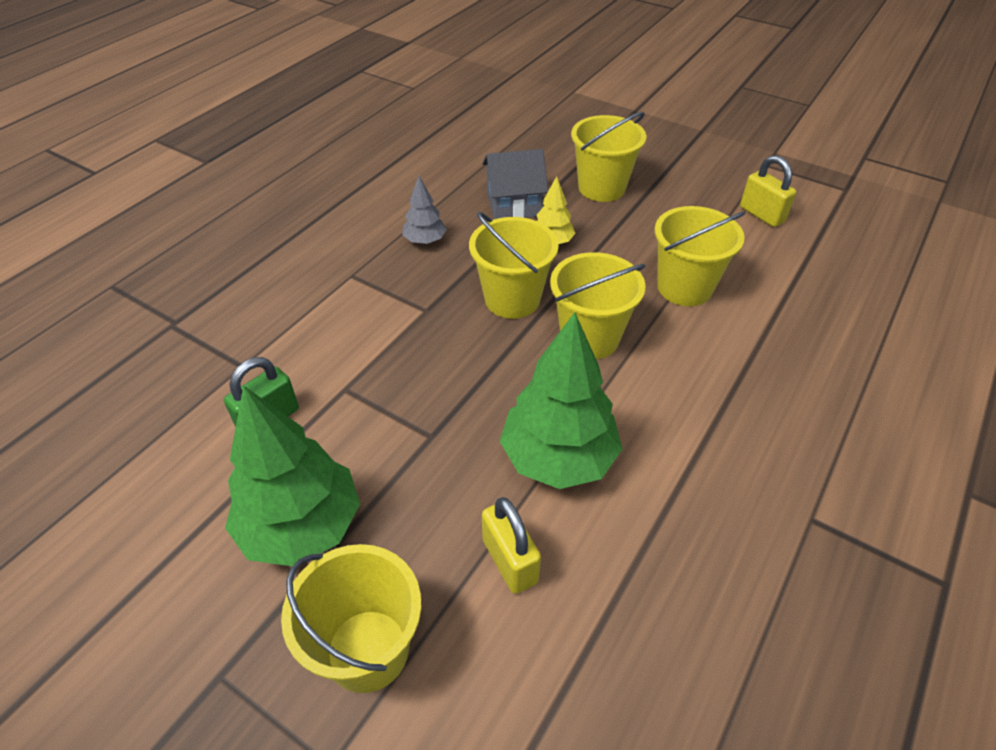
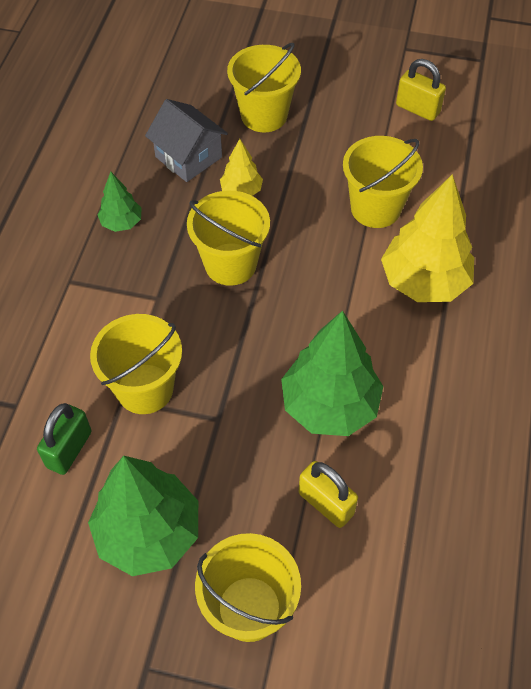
camera: 20 degrees left, 10 degrees up
grey tree [402,176,447,244] -> green tree [98,172,142,232]
grey house [482,149,548,219] -> grey house turned 75 degrees clockwise [145,99,228,182]
yellow bucket [550,252,646,359] -> yellow bucket moved to [90,314,182,414]
none -> yellow tree [381,174,474,302]

